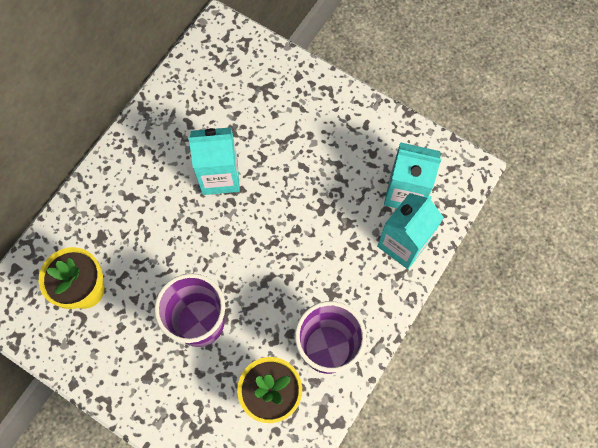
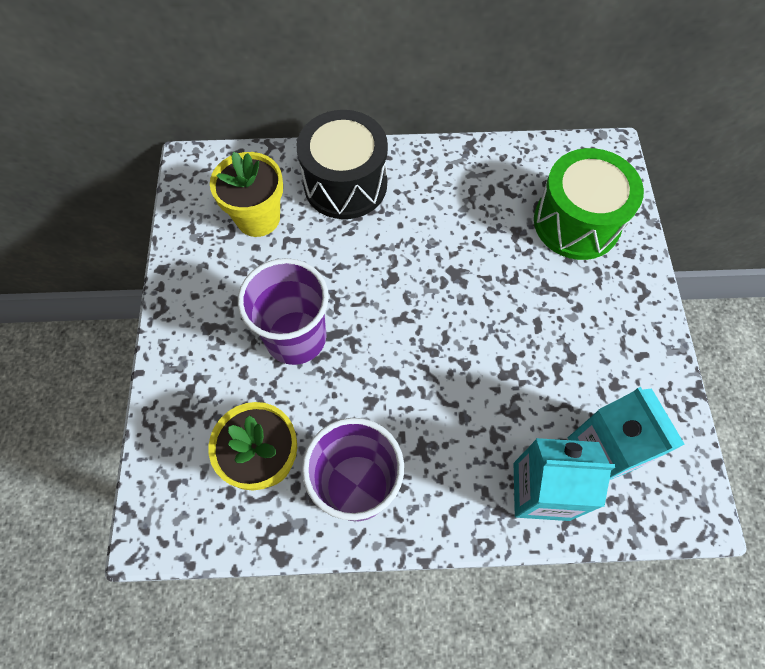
camera: 55 degrees right, 5 degrees down
turquoise carton [188,127,240,195] -> none
none -> black drum [297,110,388,219]
none -> green drum [534,148,644,260]

